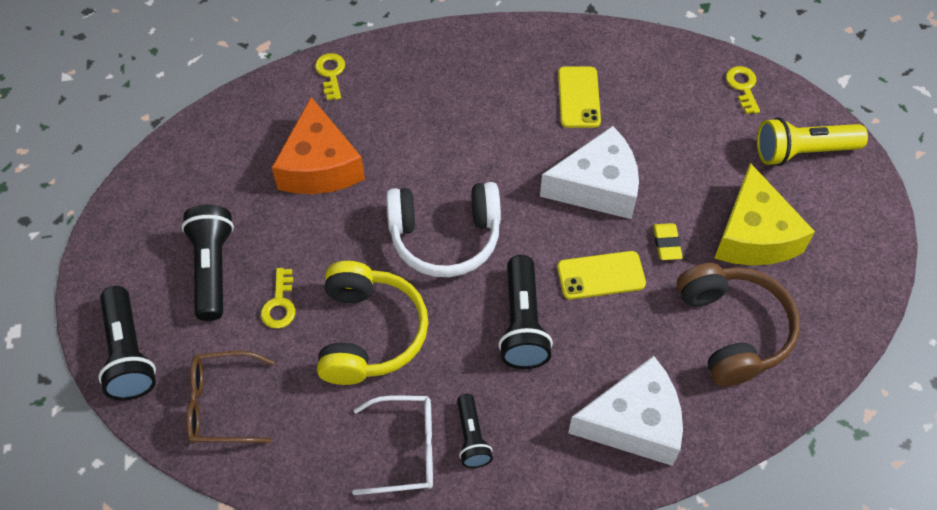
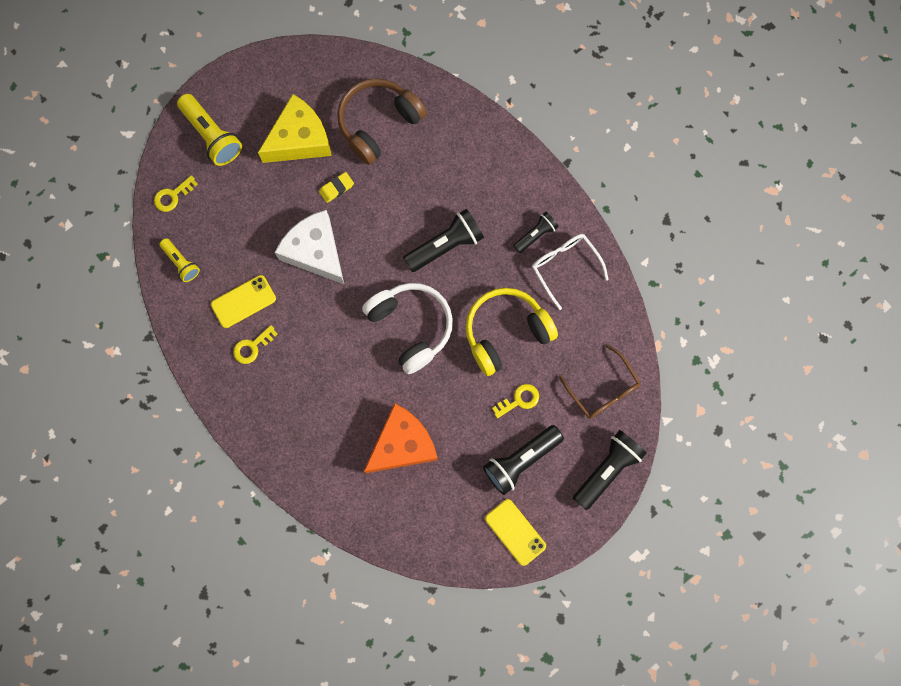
camera: 120 degrees left, 20 degrees up
yellow key [315,53,345,100] -> yellow key moved to [233,325,278,364]
yellow phone [557,251,646,299] -> yellow phone moved to [485,499,546,566]
white cheese [568,356,683,466] -> none
none -> yellow flashlight [159,238,200,282]

